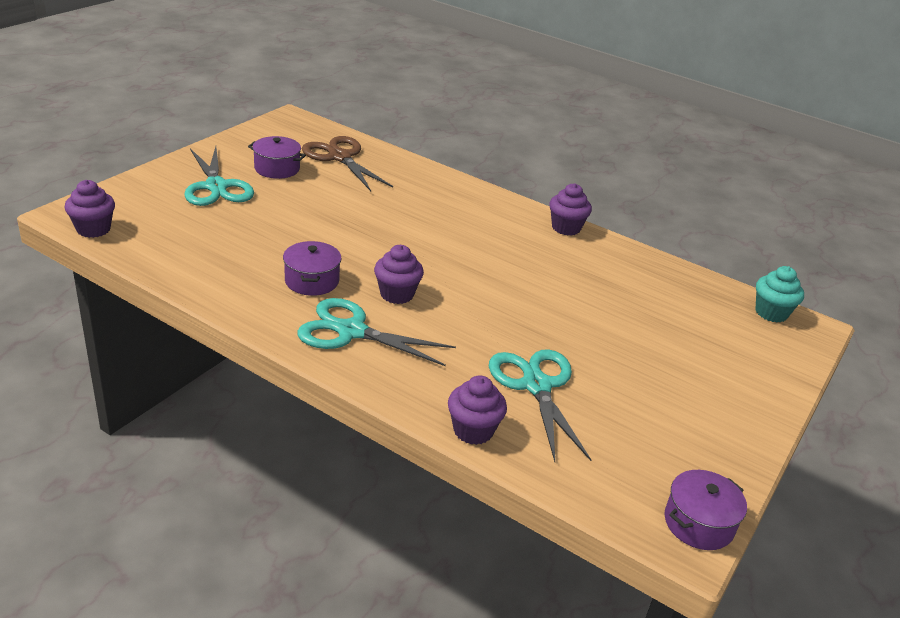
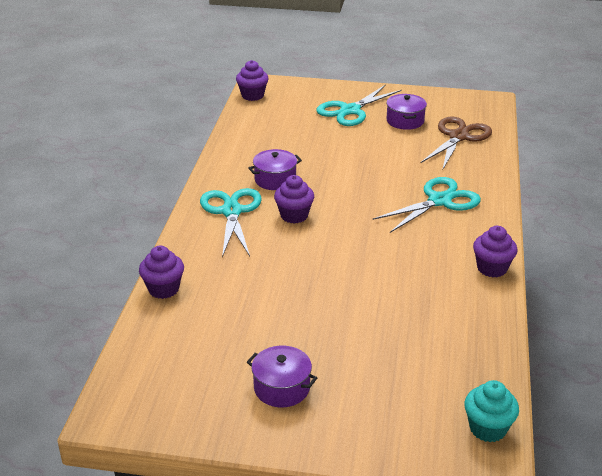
camera: 70 degrees right, 0 degrees up
turquoise scissors [489,349,591,462] -> turquoise scissors moved to [373,177,481,233]
purple pot [664,470,747,550] -> purple pot moved to [247,346,317,407]

